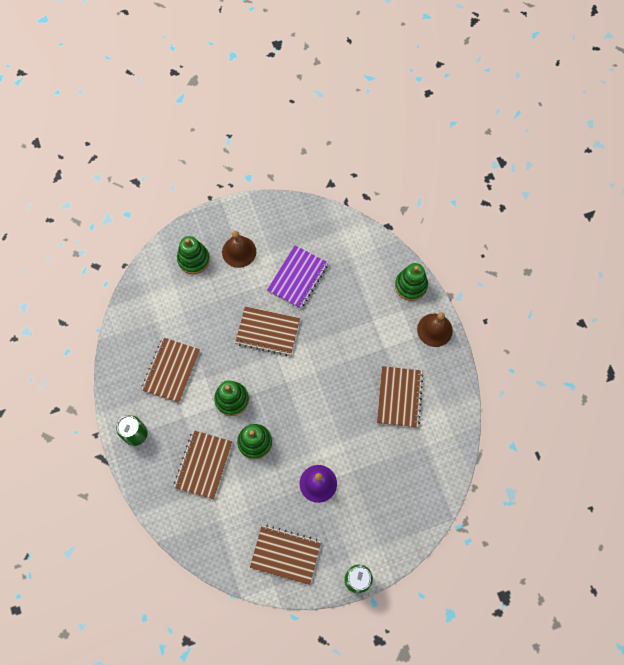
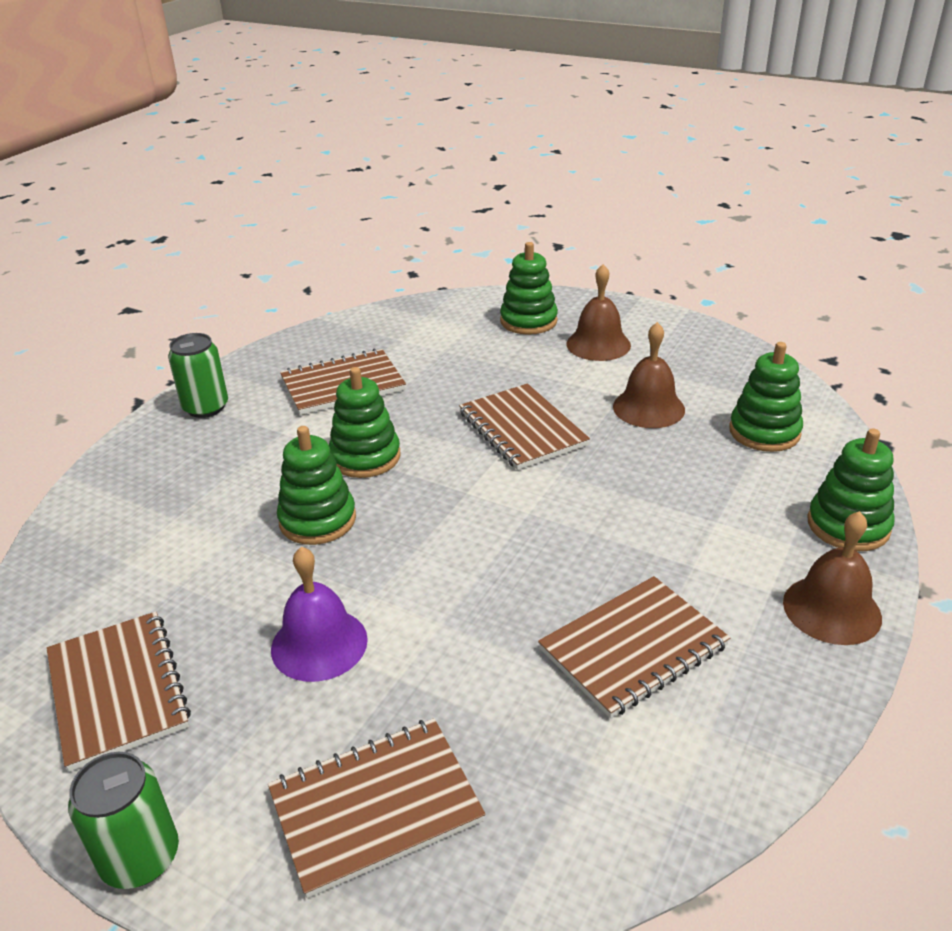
camera: 50 degrees right, 35 degrees down
brown notebook [174,430,232,499] -> brown notebook moved to [268,718,486,898]
purple notebook [267,245,328,309] -> brown bell [613,322,685,428]
none -> green stacking toy [729,342,803,452]

